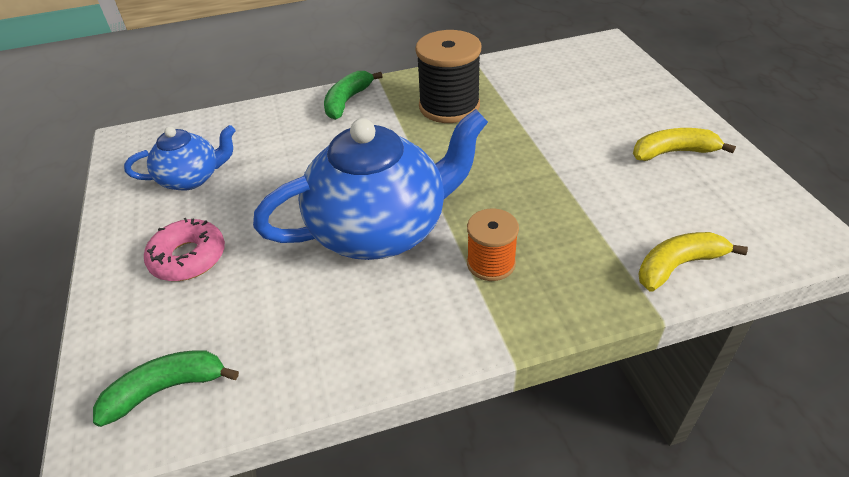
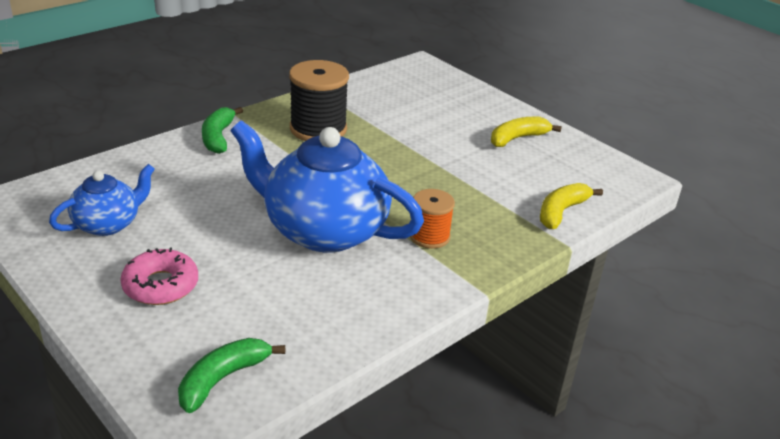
camera: 30 degrees left, 10 degrees down
blue teapot [253,109,488,260] -> blue teapot turned 105 degrees counterclockwise [230,120,424,253]

